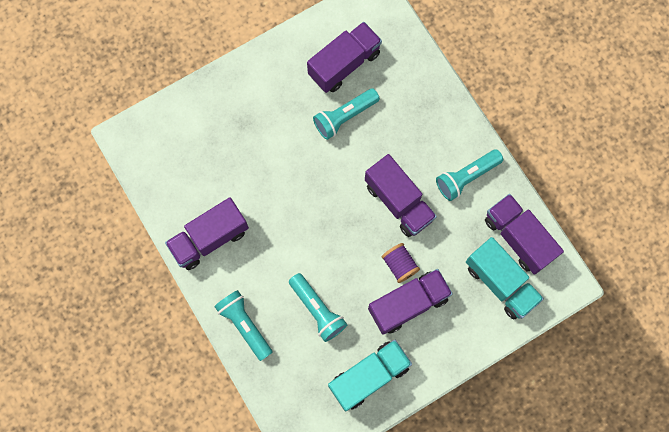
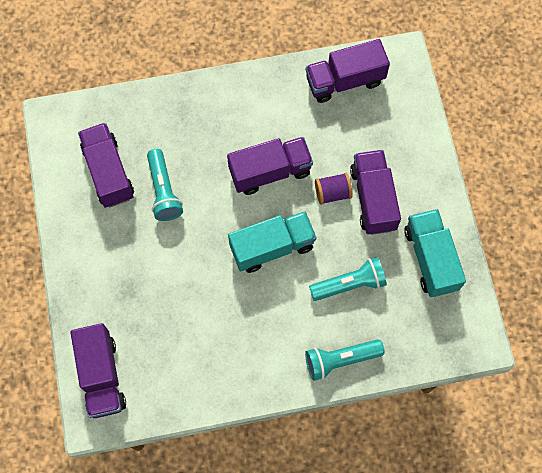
camera: 70 degrees left, 5 degrees down
purple truck [165,197,249,270] -> purple truck moved to [70,323,126,418]
turquoise flashlight [436,149,503,201] -> none
turquoise truck [466,237,544,319] -> turquoise truck moved to [228,211,316,273]

